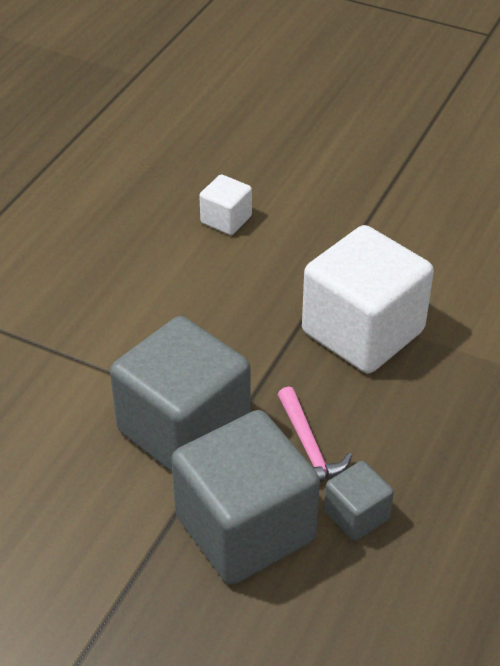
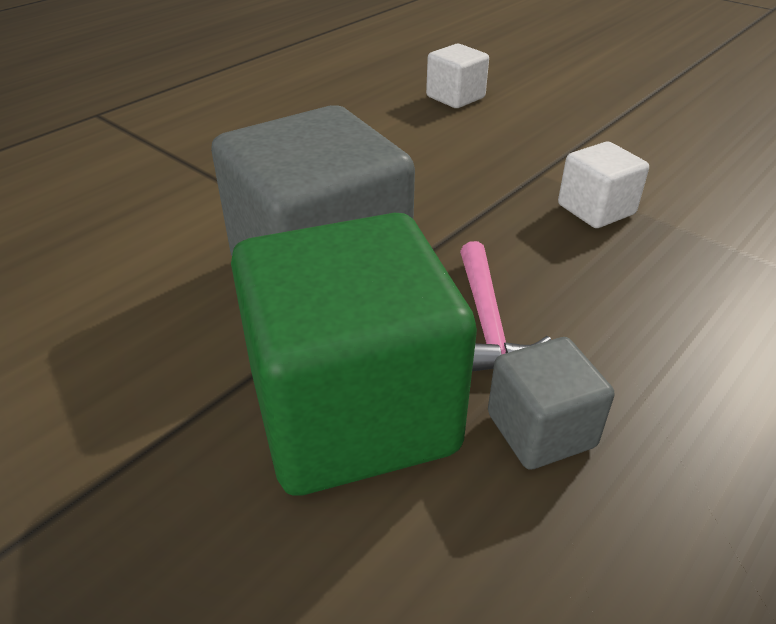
camera: 15 degrees right, 5 degrees down
grey cube [171,410,320,585] -> green cube [231,213,477,496]
white cube [302,225,434,373] -> white cube [558,141,649,228], size x0.47

